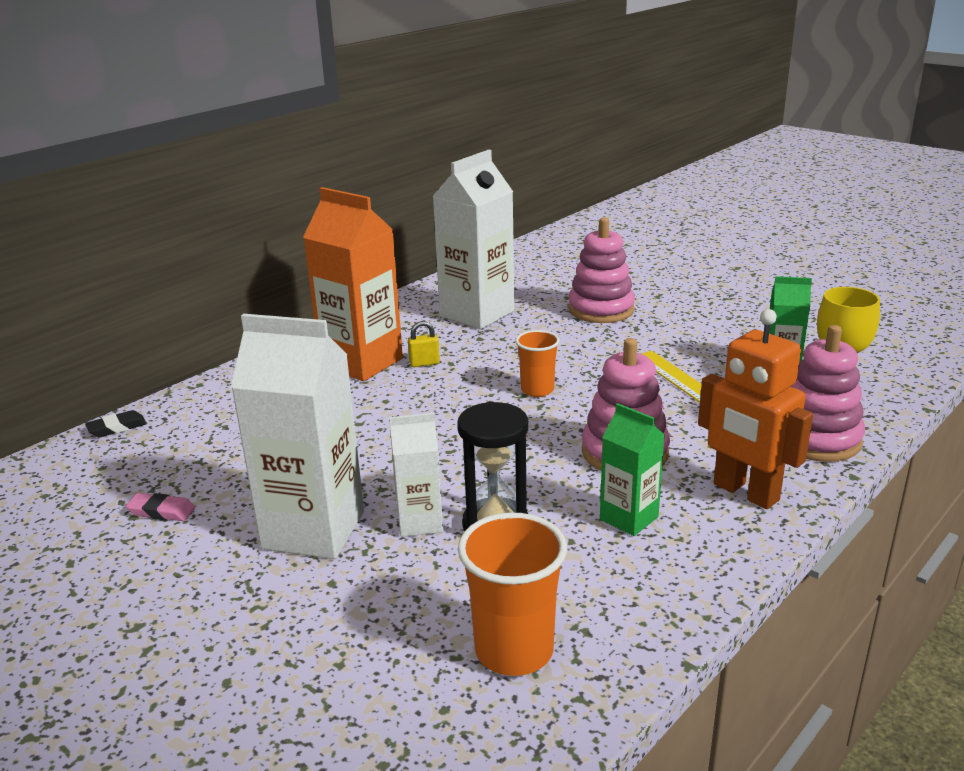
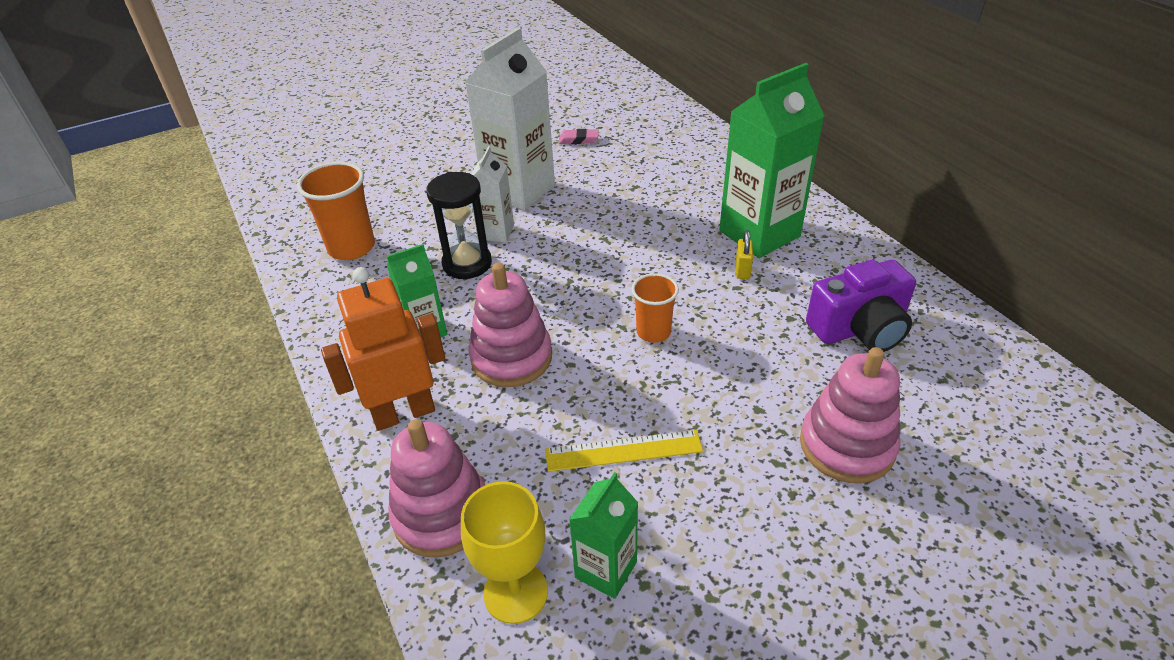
camera: 110 degrees right, 15 degrees up
black eraser [85,410,147,437] -> none
pink eraser [126,493,195,521] -> pink eraser turned 60 degrees clockwise [559,129,598,144]
orange carton [303,187,403,381] -> green carton [719,63,825,258]
white carton [432,149,514,329] -> purple camera [806,260,916,352]

